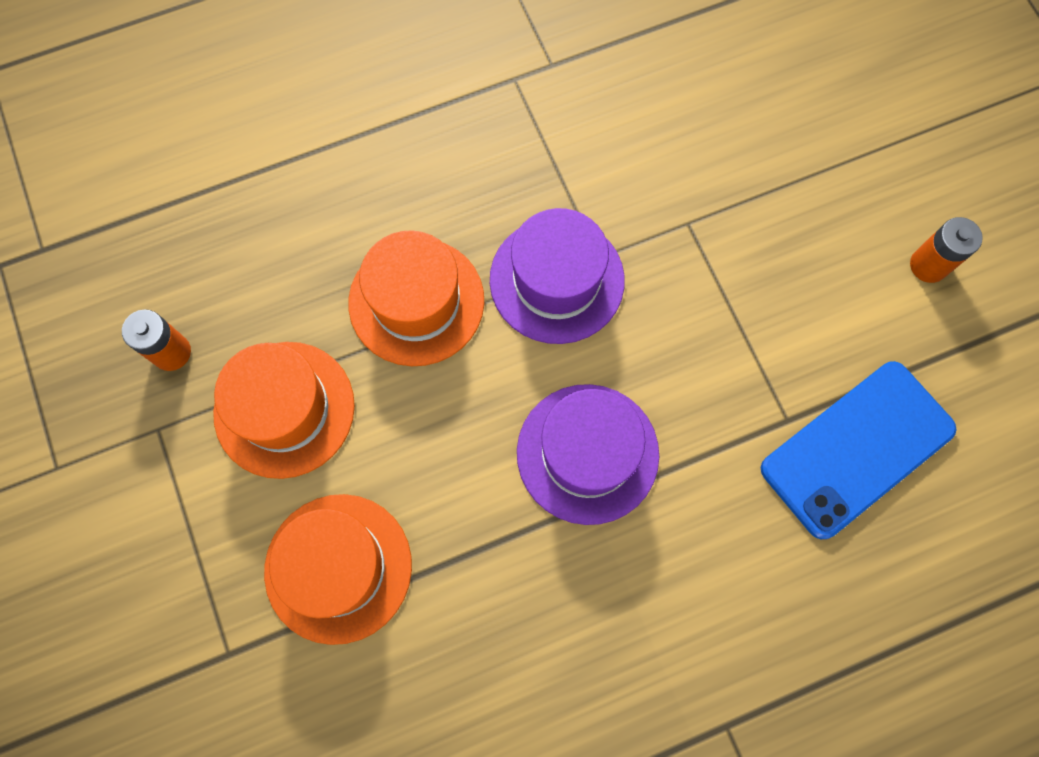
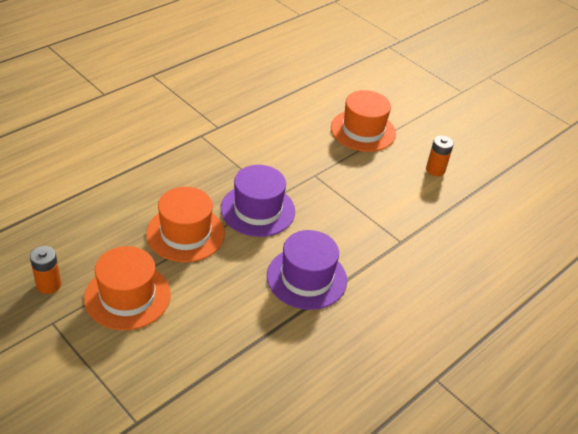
camera: 25 degrees left, 30 degrees down
orange hat [264,494,412,645] -> orange hat moved to [331,90,396,152]
blue phone [761,361,957,539] -> none

